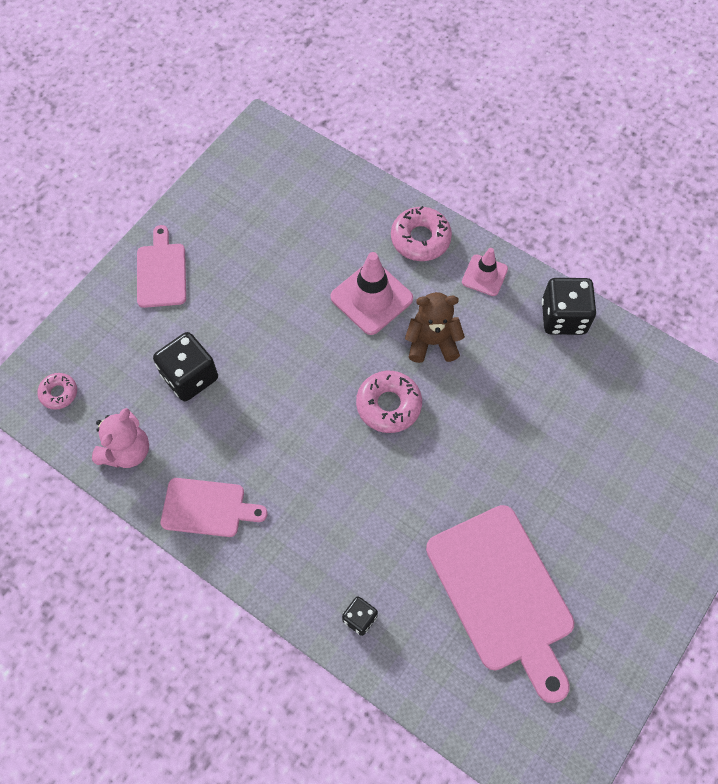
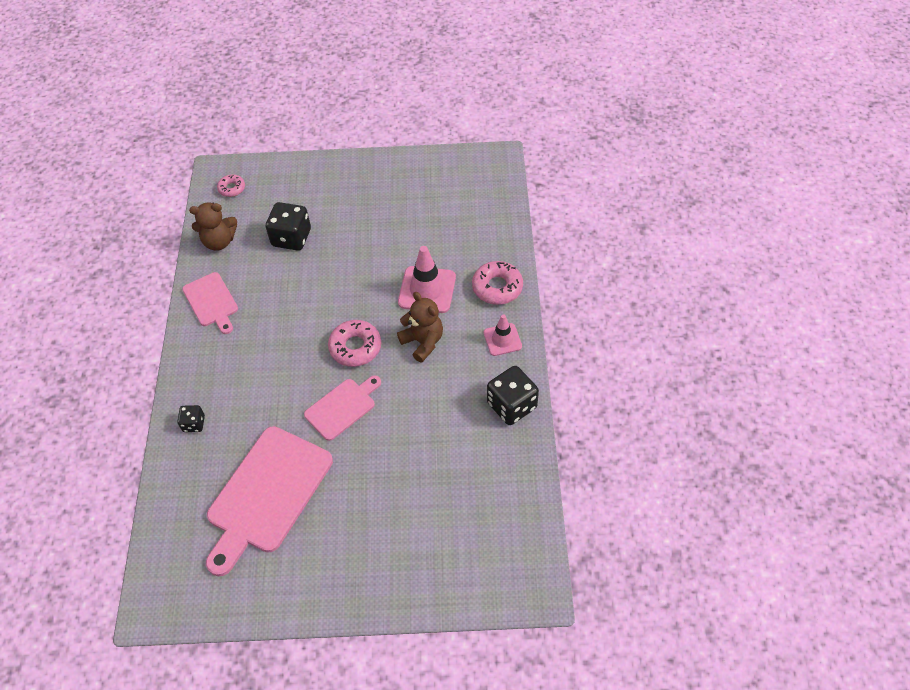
camera: 55 degrees right, 10 degrees down
pink teddy bear [92,408,149,468] -> brown teddy bear [189,202,237,250]
pink cutting board [137,225,186,308] -> pink cutting board moved to [304,376,381,441]

